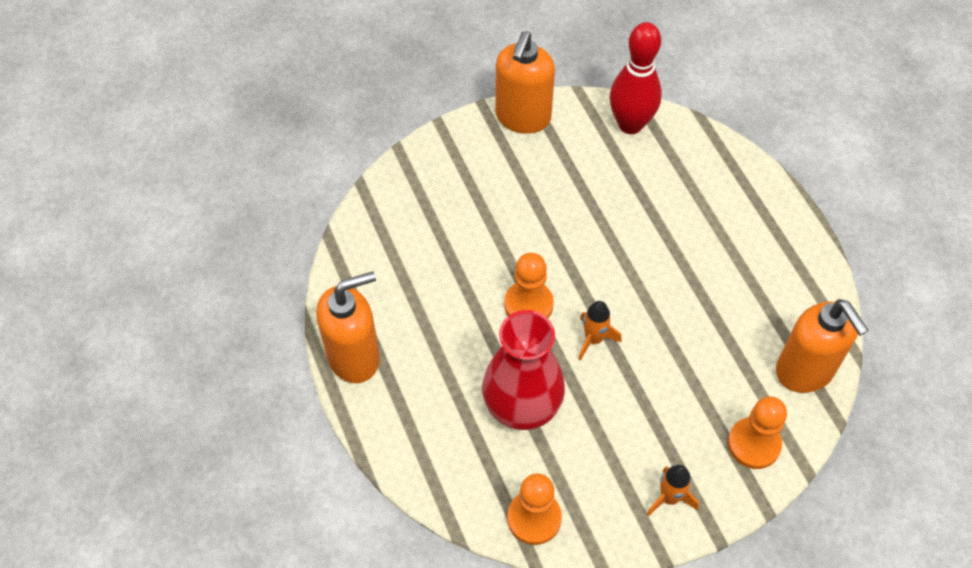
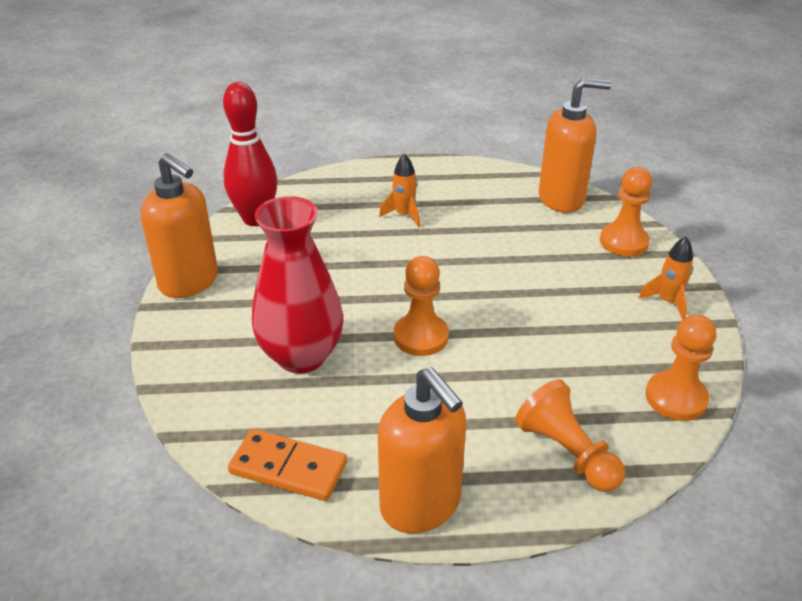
camera: 70 degrees left, 20 degrees down
orange soap dispenser [316,271,380,383] -> orange soap dispenser turned 150 degrees clockwise [378,367,466,534]
red vase [482,310,565,430] -> red vase moved to [252,196,343,374]
orange rocket [578,301,622,361] -> orange rocket moved to [379,153,420,228]
none -> orange domino [228,429,347,501]
none -> orange pawn [515,379,625,492]

